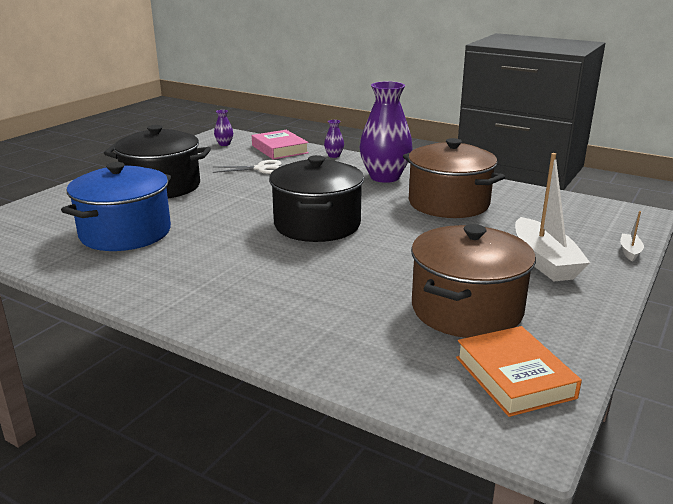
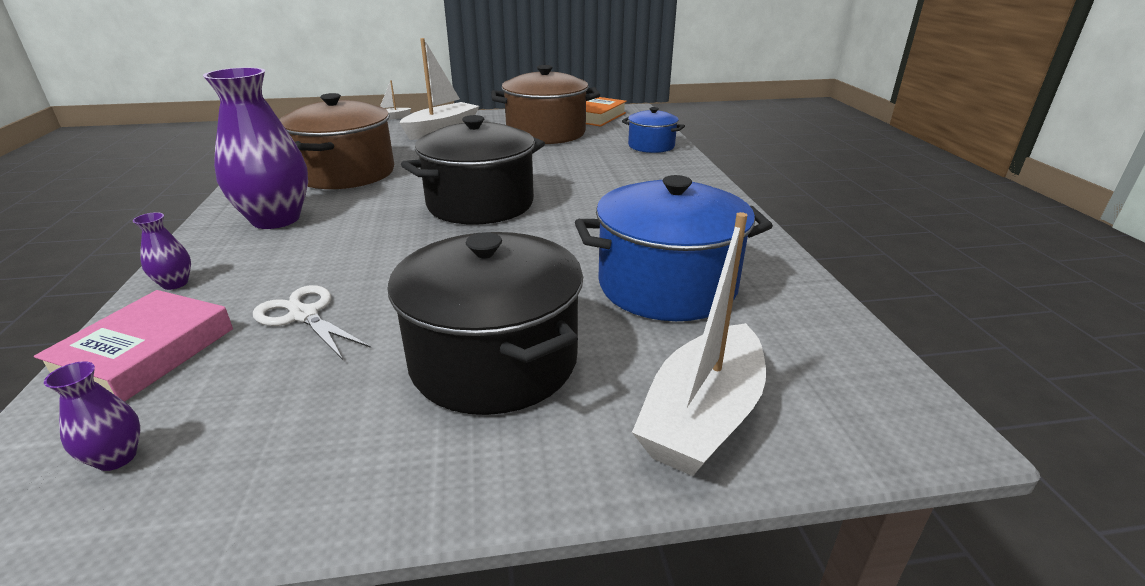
camera: 130 degrees left, 5 degrees up
none -> blue pot [622,107,685,153]
none -> white boat [632,212,766,476]

